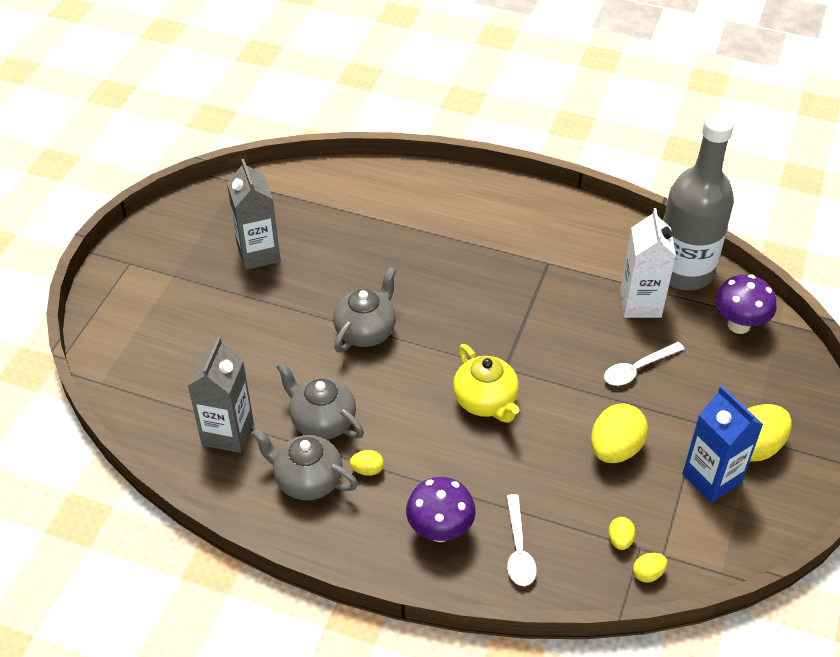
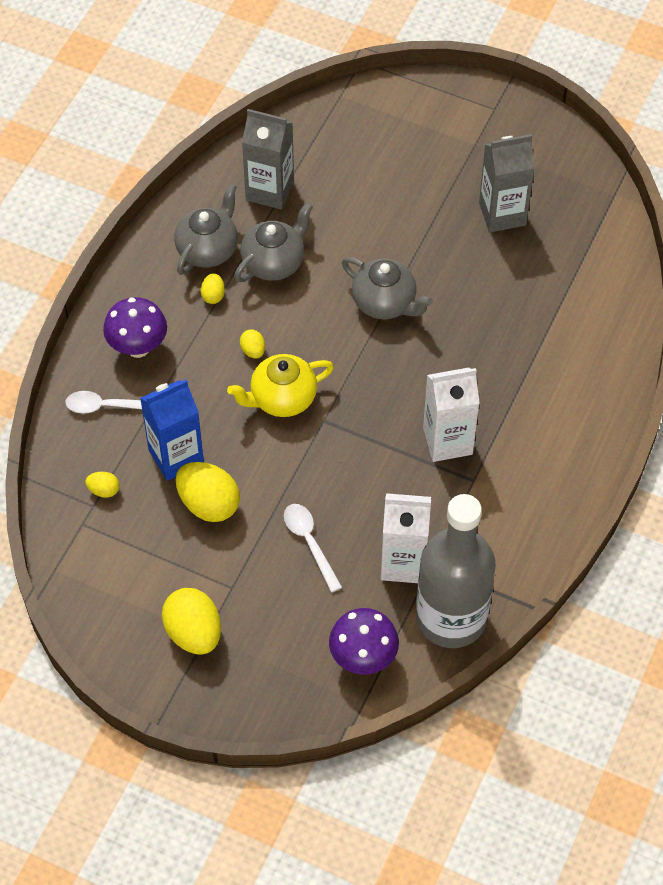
camera: 95 degrees right, 10 degrees up
yellow egg [633,553,667,582] -> yellow egg moved to [240,330,265,359]
blue carton [682,386,763,503] -> blue carton moved to [140,380,204,481]
none -> white carton [423,367,480,462]

